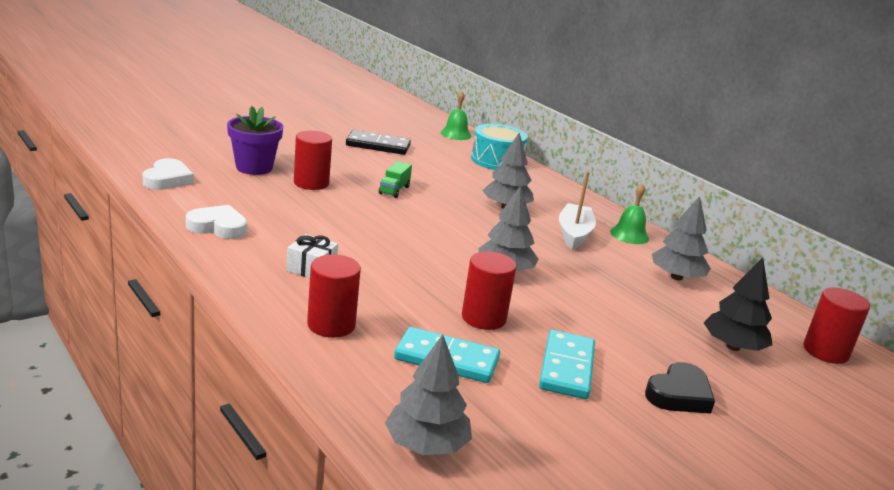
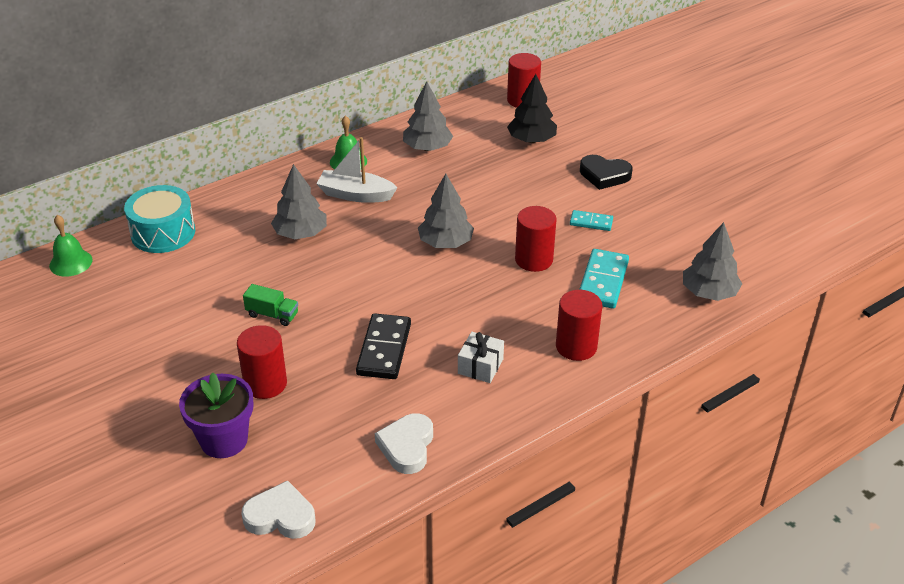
camera: 85 degrees left, 15 degrees up
black domino [346,130,411,155] -> black domino moved to [356,313,411,379]
turquoise domino [539,330,595,399] -> turquoise domino [570,210,613,231], size x0.57
black heart [645,362,715,414] -> black heart turned 150 degrees clockwise [580,155,632,190]

